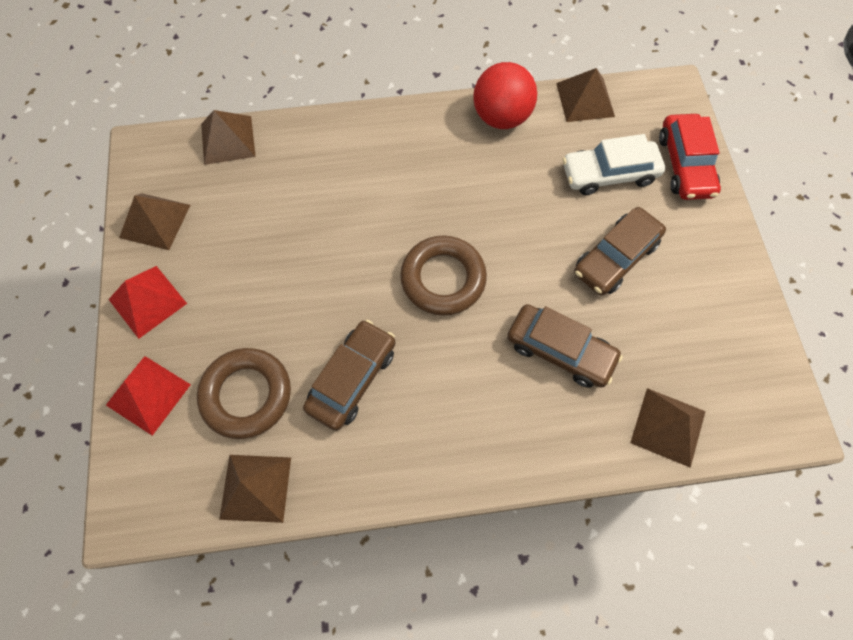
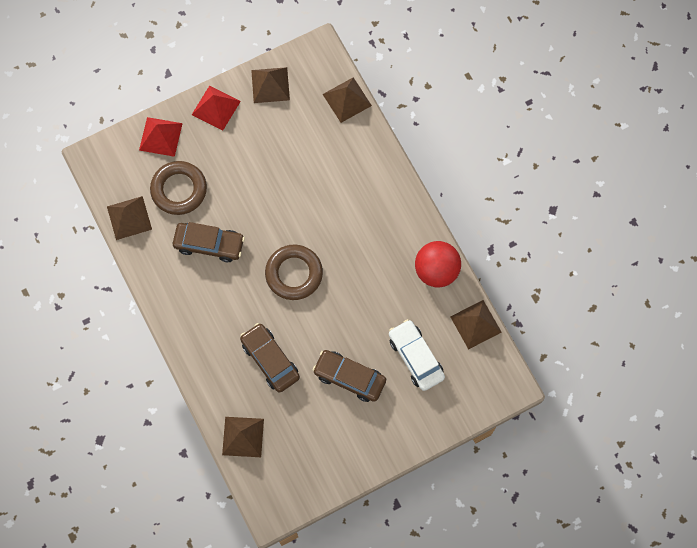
camera: 70 degrees right, 5 degrees up
brown car [507,304,623,388] -> brown car turned 135 degrees clockwise [240,323,300,393]
red car [659,114,721,200] -> none

